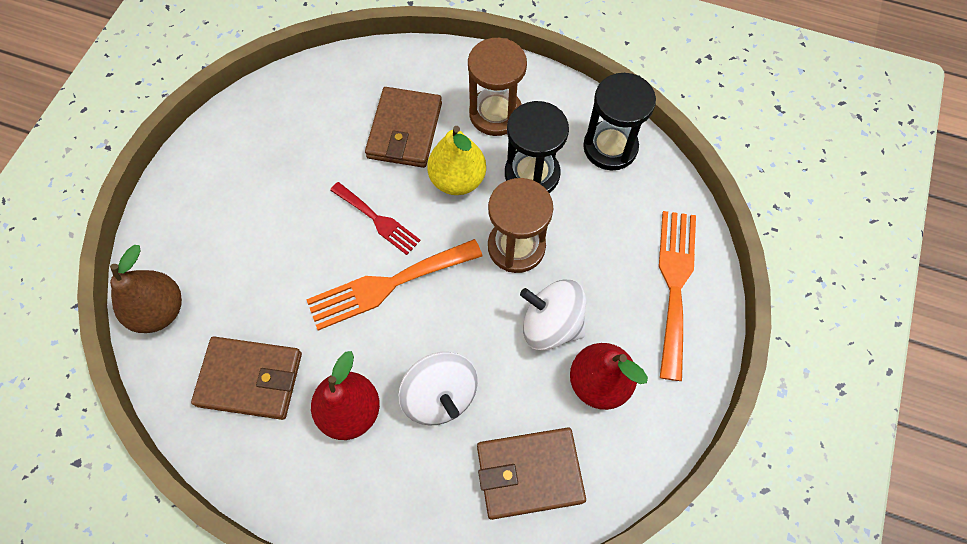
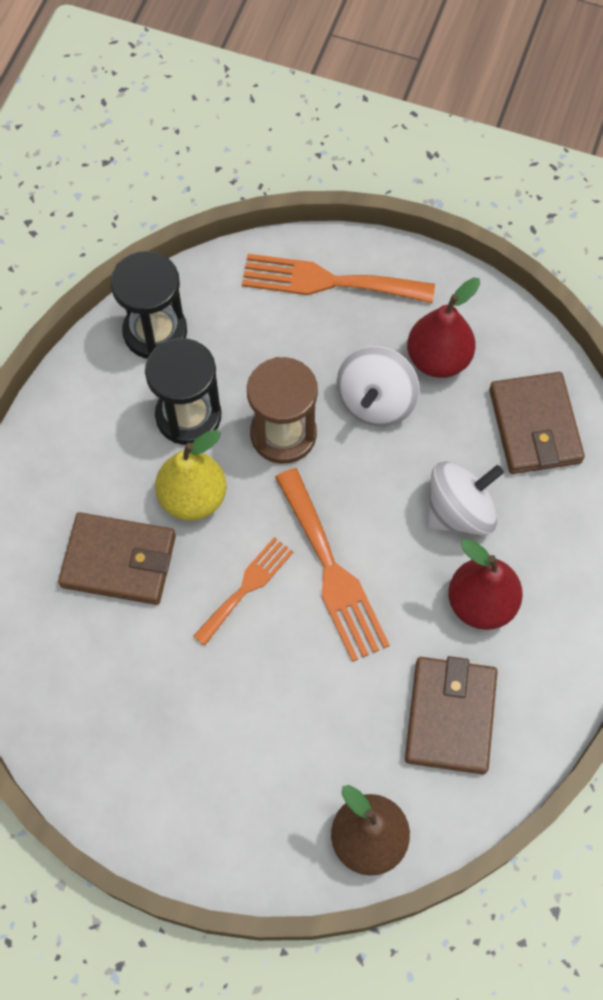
camera: 90 degrees left, 0 degrees up
red fork [330,182,421,255] -> orange fork [193,537,294,646]
brown hourglass [468,38,527,136] -> none

